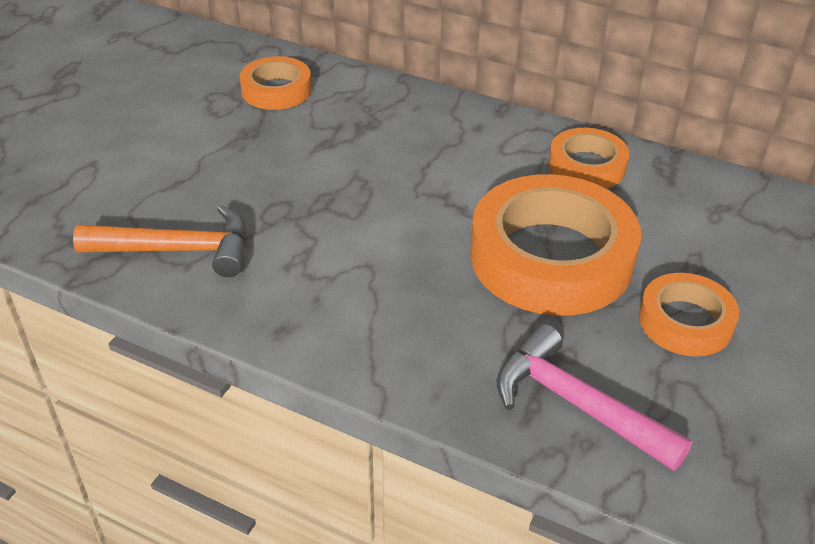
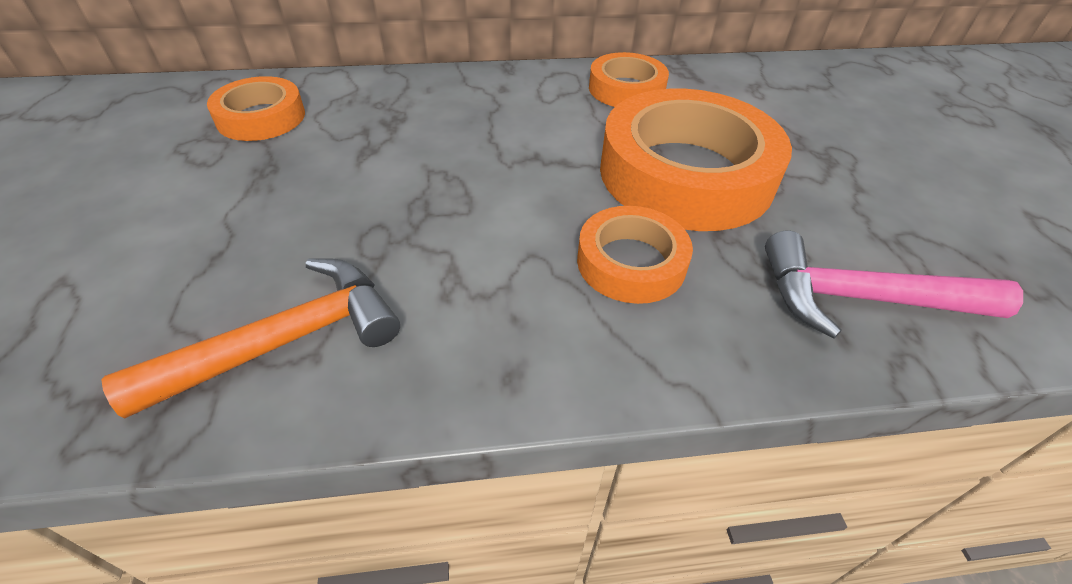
camera: 35 degrees left, 5 degrees up
orange tape [639,273,739,356] -> orange tape moved to [577,206,693,304]

